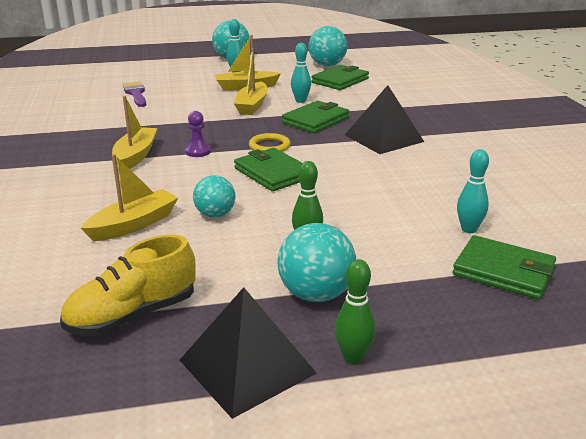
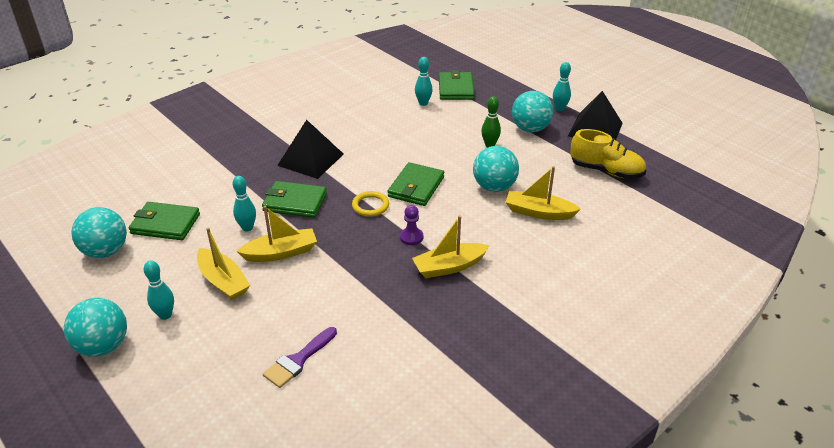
camera: 120 degrees left, 10 degrees up
turquoise ball [193,175,236,218] -> turquoise ball [473,146,519,192], size x1.52
green bowling pin [335,259,376,364] -> turquoise bowling pin [553,62,571,111]

